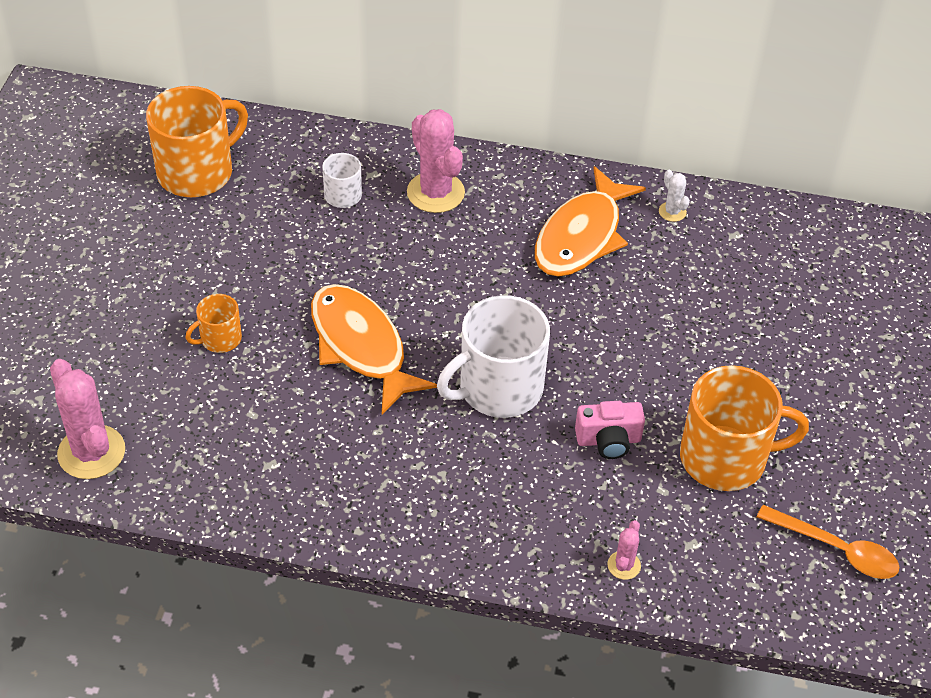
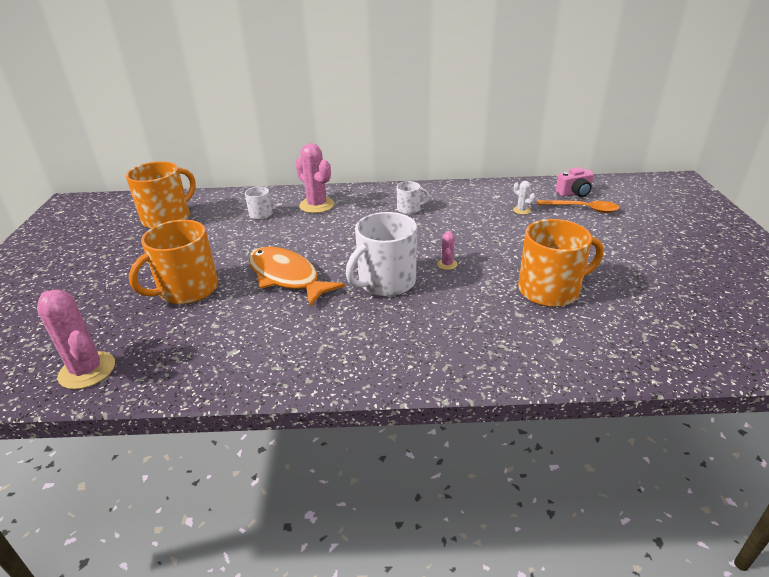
camera: 10 degrees left, 15 degrees down
orange mug [186,294,242,353] -> orange mug [129,220,218,304], size x2.02
orange fish [535,166,646,277] -> white mug [397,181,429,214]
pink camera [575,401,645,459] -> pink camera moved to [556,167,594,197]
pink cactus [607,520,641,580] -> pink cactus moved to [437,231,458,270]
white cactus [659,170,690,222] -> white cactus moved to [513,181,535,215]
orange spoon [757,505,899,579] -> orange spoon moved to [537,200,620,213]

